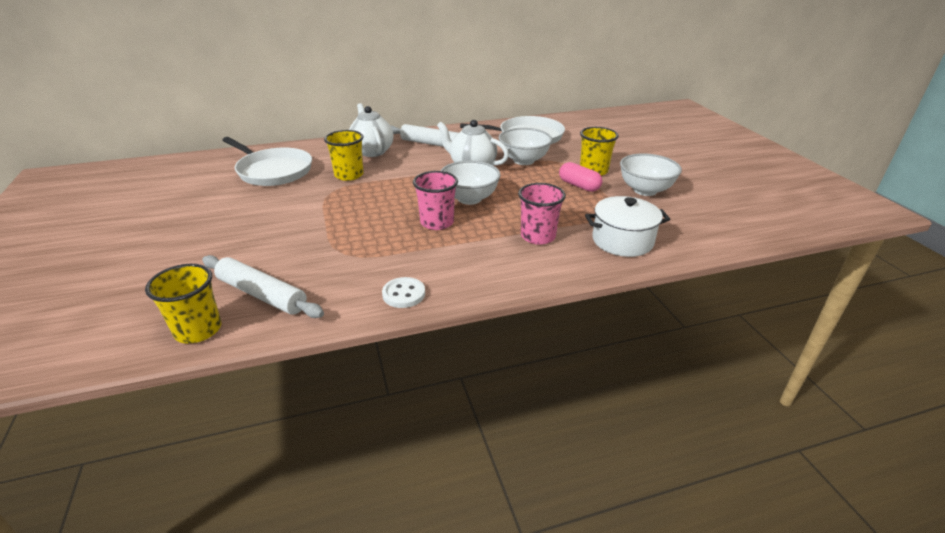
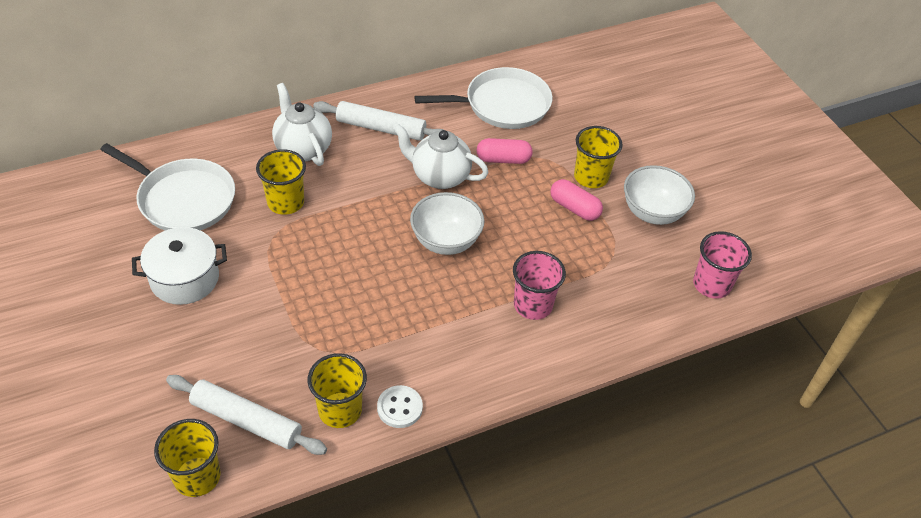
camera: 10 degrees left, 15 degrees up
pink cup [413,171,458,230] -> pink cup moved to [693,231,752,299]
white bowl [499,128,552,165] -> pink capsule [477,138,533,164]
white pot [585,196,670,257] -> white pot moved to [132,227,227,305]
none -> yellow cup [308,353,367,428]

